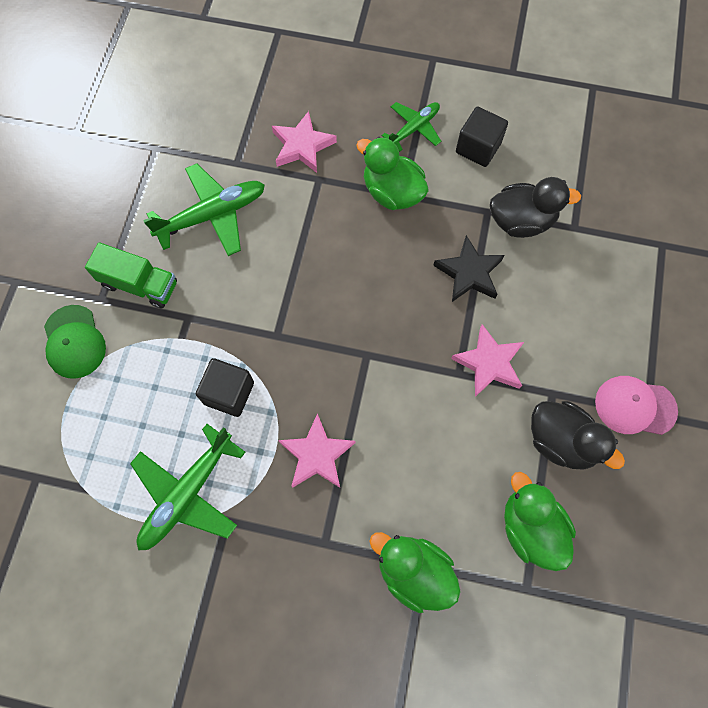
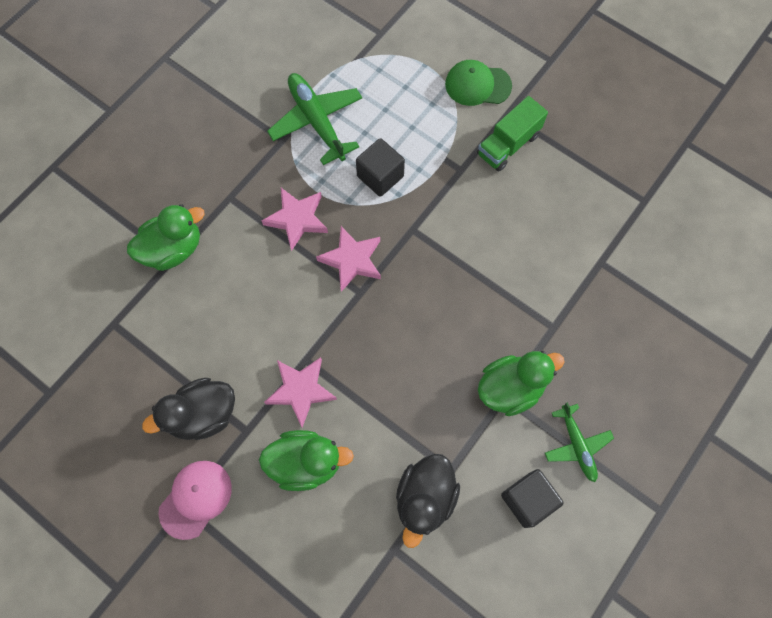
camera: 115 degrees right, 0 degrees up
green plane [143,164,265,256] -> none
pink star [272,111,337,173] -> pink star moved to [316,226,381,292]
black star [433,235,505,302] -> none
green duck [504,472,576,571] -> green duck moved to [259,430,354,491]

